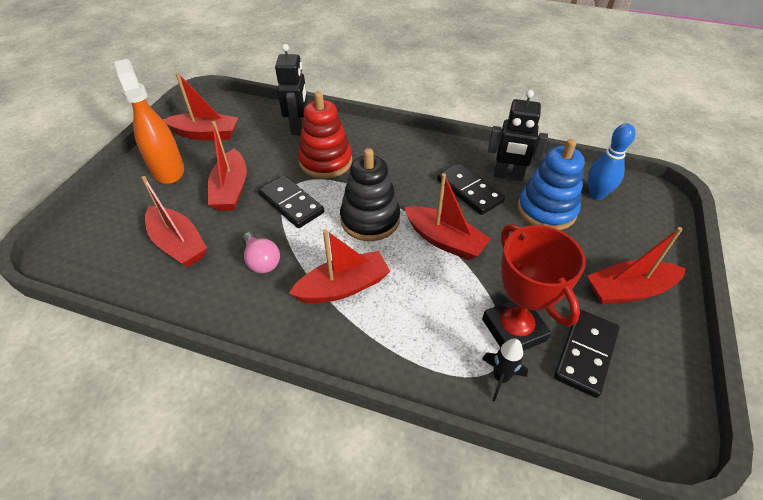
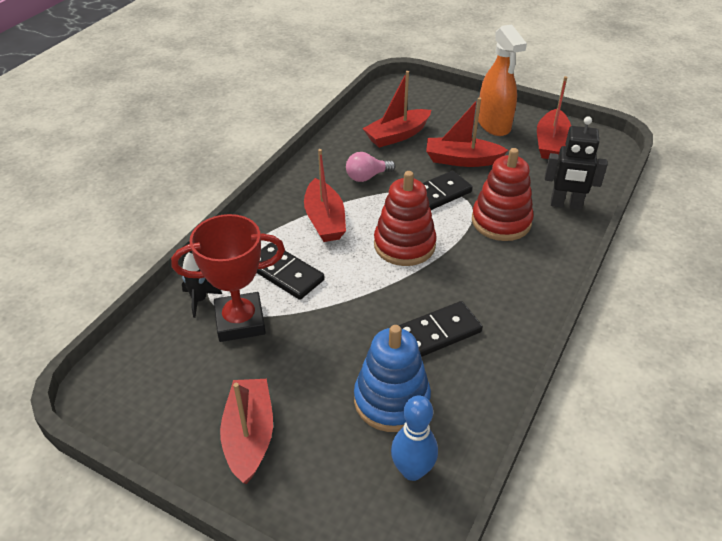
camera: 100 degrees right, 5 degrees down
orange spray bottle [114,59,184,184] -> orange spray bottle turned 90 degrees clockwise [478,24,527,136]
black stacking toy [340,148,400,241] -> red stacking toy [374,171,437,266]
red boat [404,173,491,260] -> none
black robot [488,90,548,181] -> none
black domino [554,310,619,398] -> black domino moved to [257,243,324,300]

